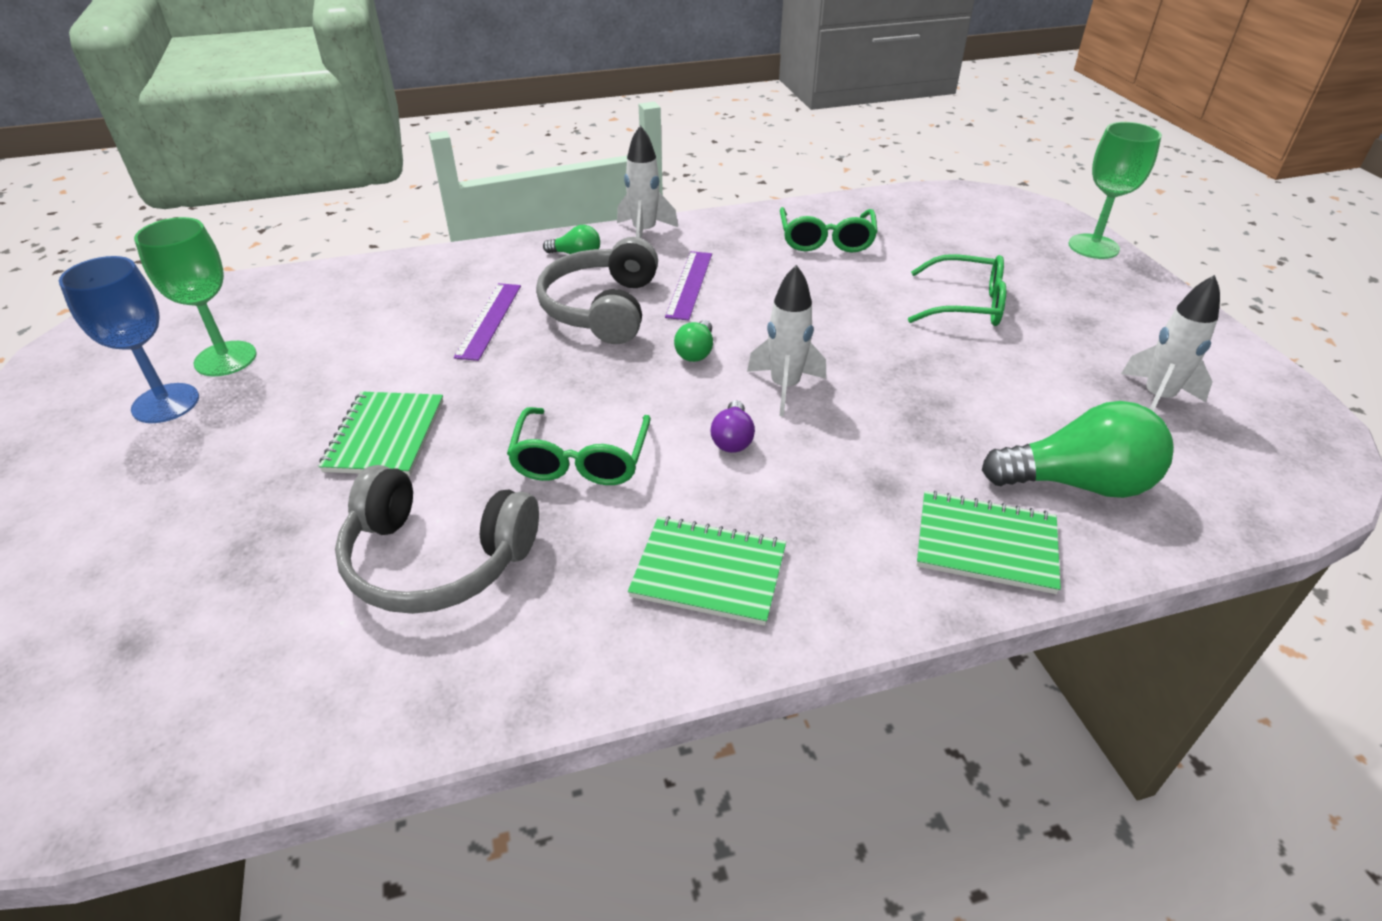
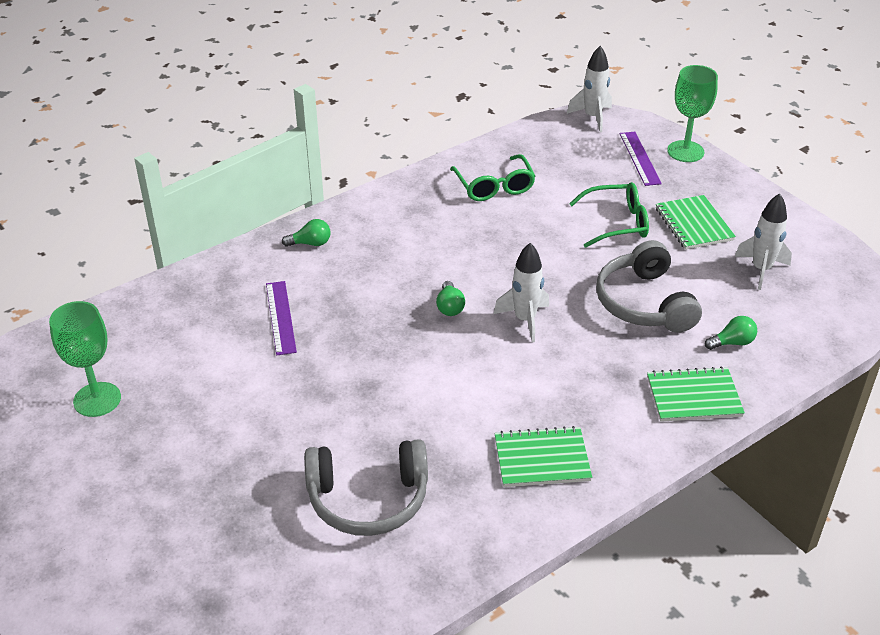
camera: 20 degrees left, 0 degrees up
blue goblet [59,256,199,423] -> none
green notebook [318,391,443,476] -> green notebook moved to [656,195,736,250]
green glasses [507,407,651,485] -> none
grey headphones [536,237,658,344] -> grey headphones moved to [596,240,702,333]
white rocket [617,125,678,238] -> white rocket moved to [567,46,612,132]
purple ruler [665,251,712,321] -> purple ruler moved to [620,132,662,186]
purple light bulb [710,401,755,453] -> none
green light bulb [982,401,1174,498] -> green light bulb [705,316,757,350], size x0.49

